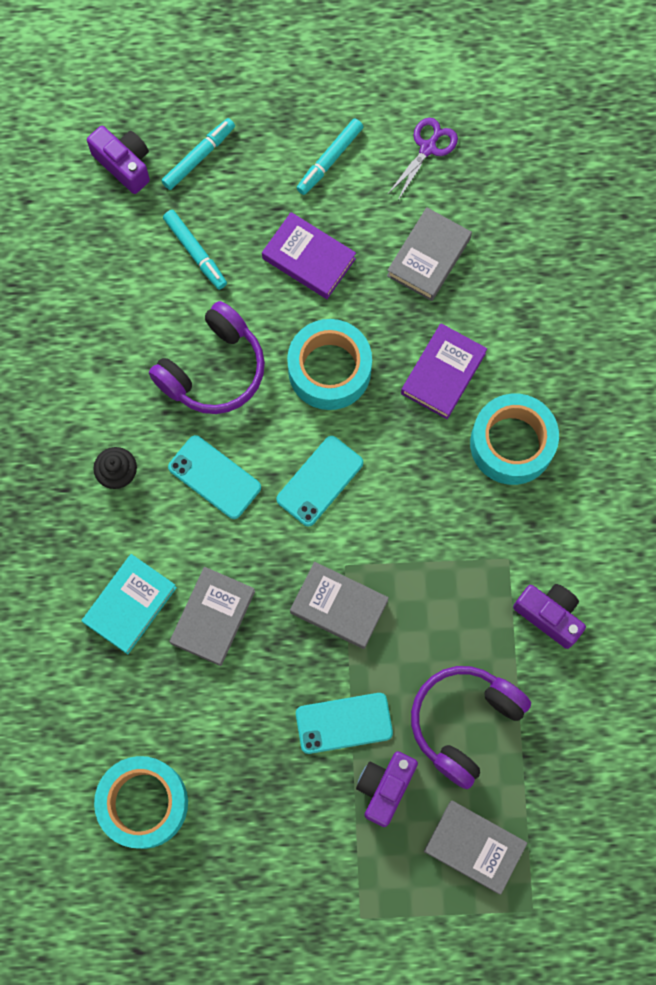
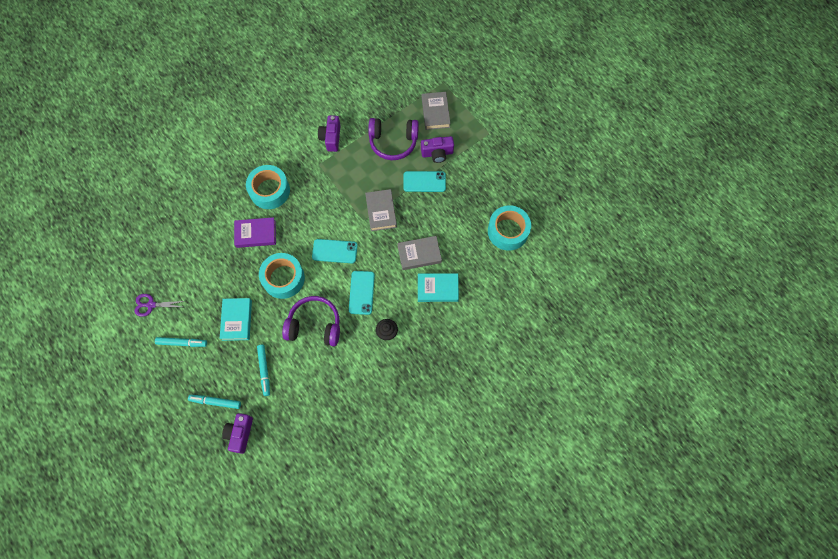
camera: 125 degrees left, 5 degrees down
turquoise marker [163,210,227,290] -> turquoise marker turned 150 degrees clockwise [257,345,270,396]
purple book [262,212,356,299] -> turquoise book [220,298,252,341]
turquoise phone [296,693,393,754] -> turquoise phone turned 45 degrees counterclockwise [403,171,446,192]
grey book [387,207,472,301] -> none

